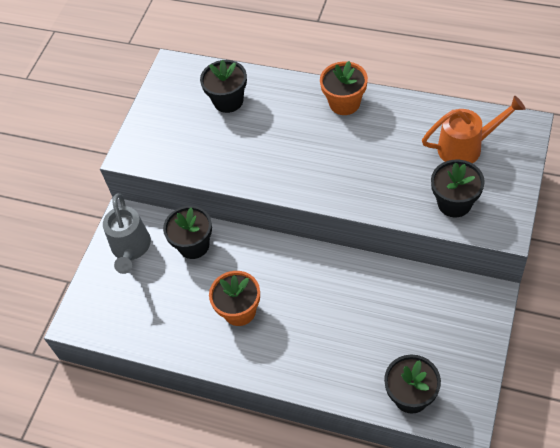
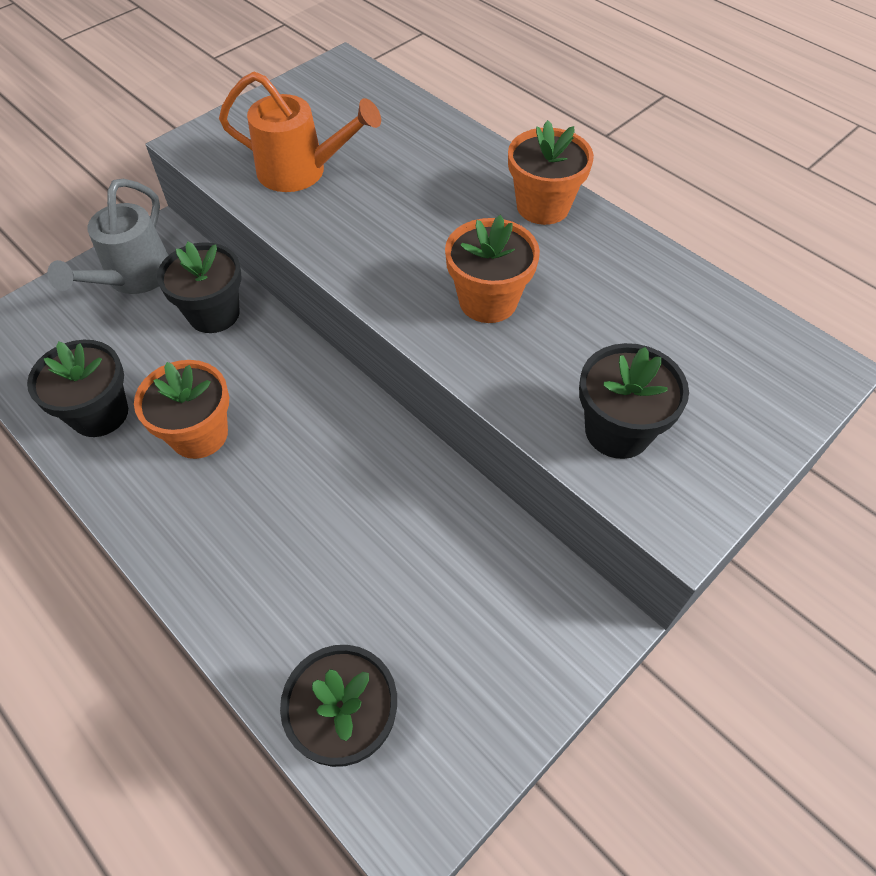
camera: 20 degrees right, 0 degrees up
black flower pot [200,60,247,113] -> black flower pot moved to [27,340,128,437]
orange watering can [422,95,525,163] -> orange watering can moved to [219,71,381,192]
none -> orange flower pot [445,215,540,323]

